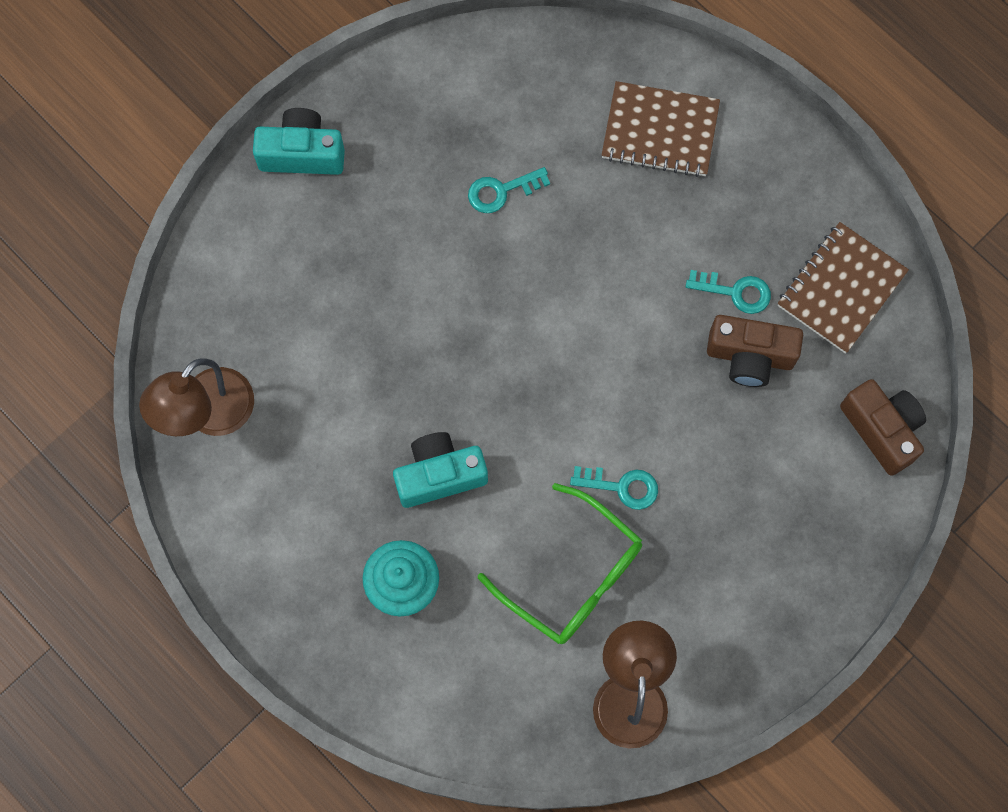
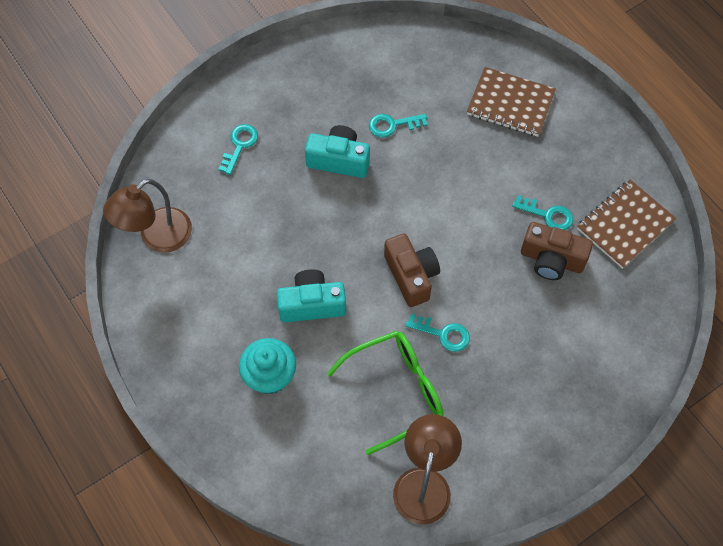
camera: 10 degrees right, 10 degrees down
turquoise camera [253,108,345,175] -> turquoise camera moved to [305,125,370,178]
green glasses [478,483,642,644] -> green glasses turned 75 degrees counterclockwise [327,331,443,455]
brown camera [840,379,926,476] -> brown camera moved to [384,234,440,307]
none -> turquoise key [218,124,258,175]

